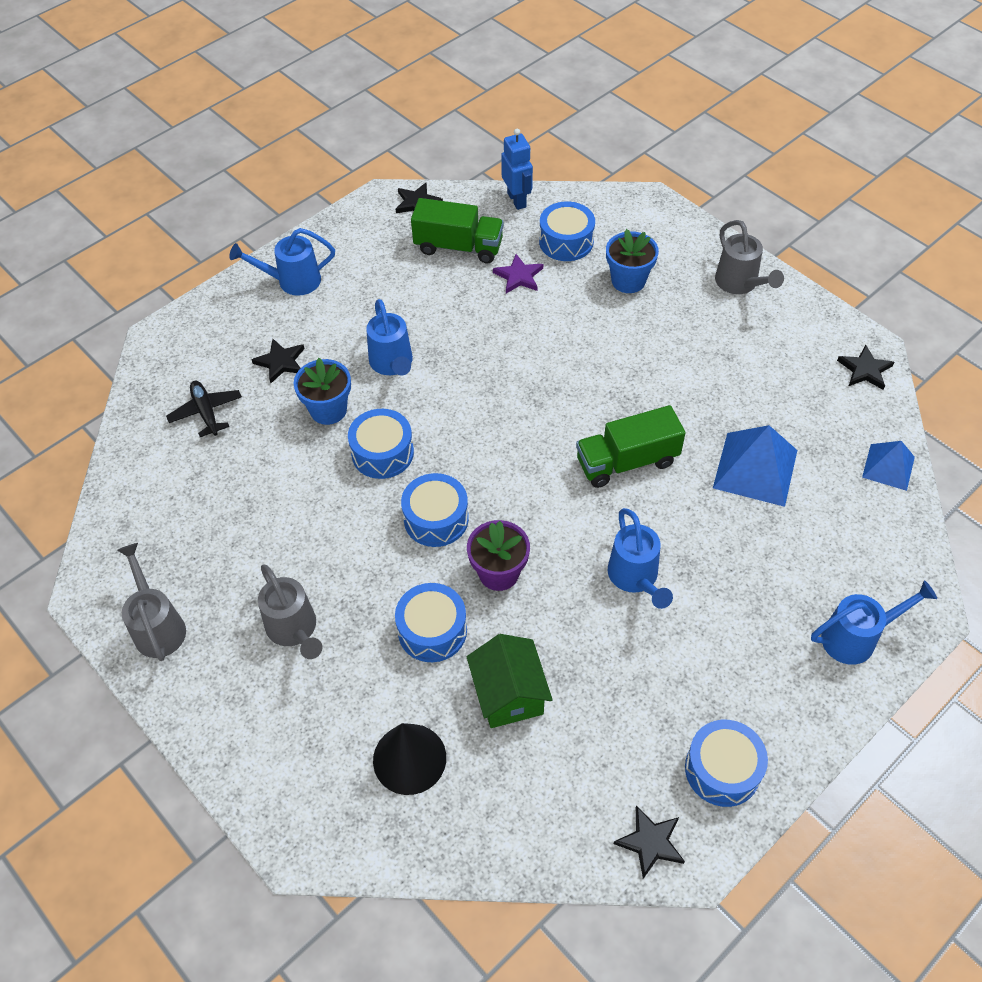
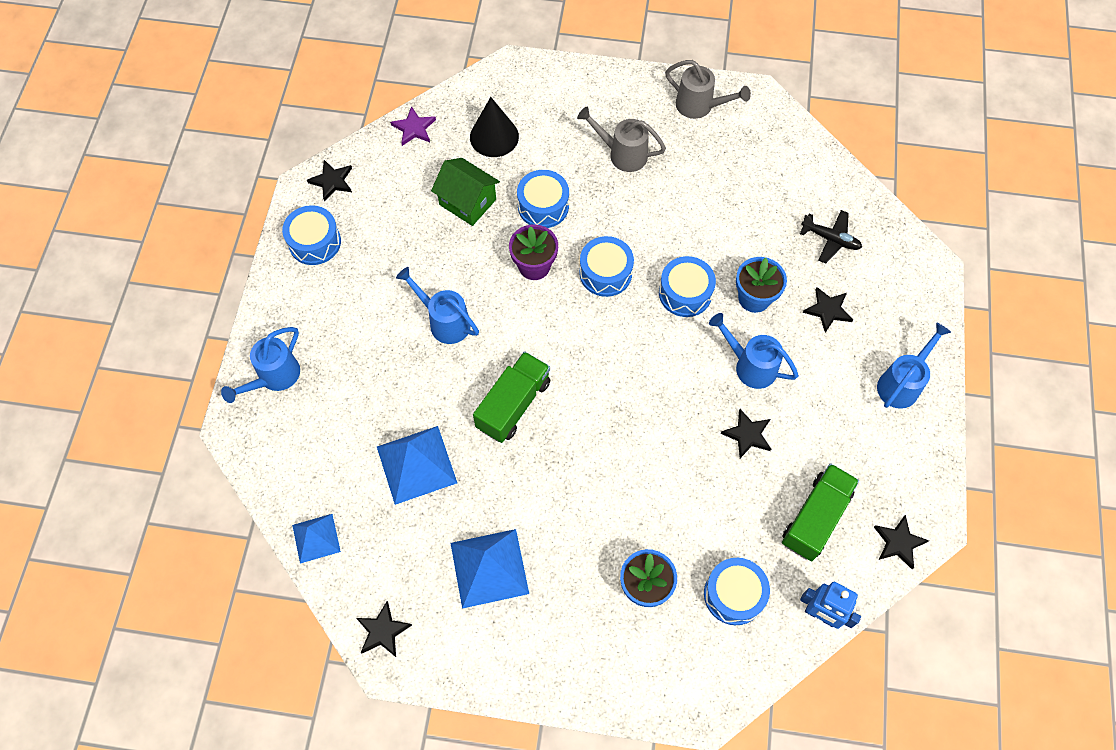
camera: 140 degrees right, 10 degrees up
green truck [411,198,504,263] -> green truck turned 150 degrees clockwise [782,463,859,561]
purple star [493,254,543,293] -> purple star moved to [390,106,436,146]
grey watering can [715,220,784,294] -> none
none -> blue pyramid [451,529,529,609]
none -> black star [721,409,771,458]

